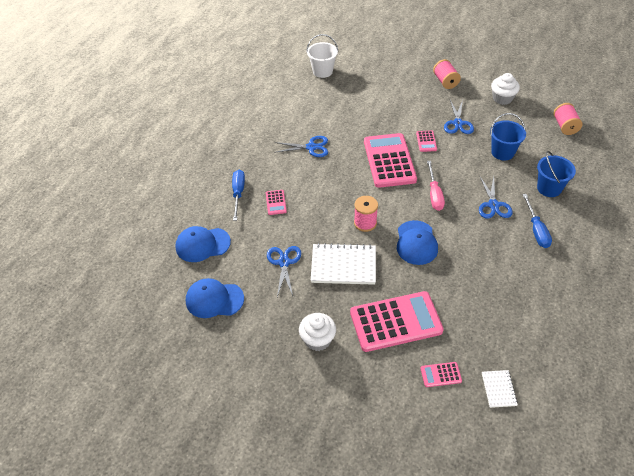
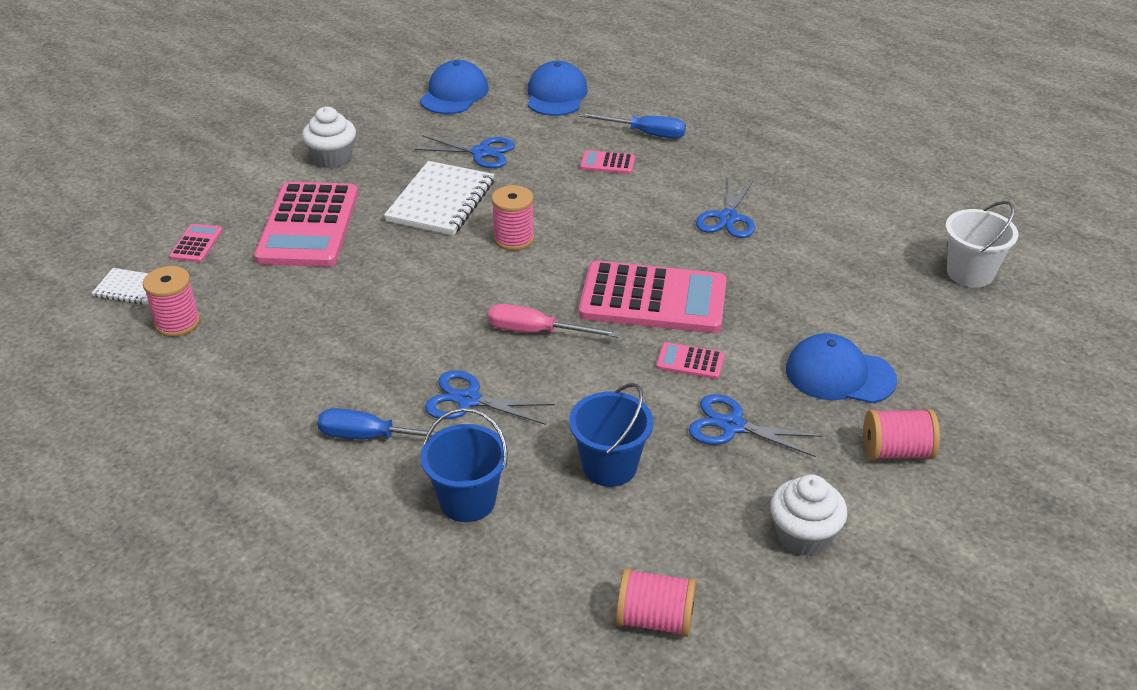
camera: 105 degrees right, 10 degrees down
blue cap [397,220,438,265] -> blue cap moved to [786,333,897,403]
none -> pink spool [143,266,200,337]

